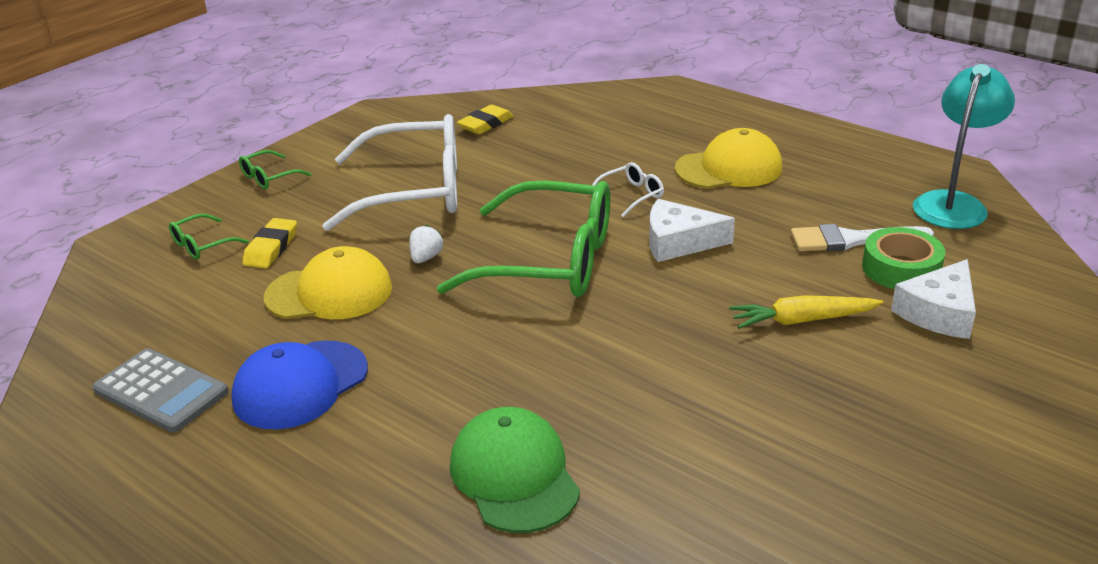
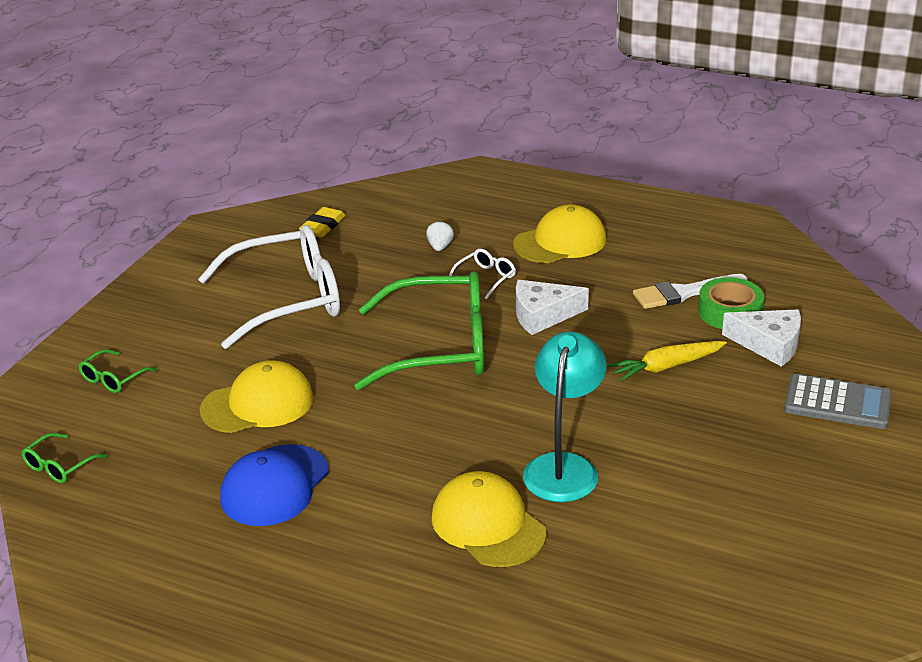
camera: 15 degrees left, 0 degrees up
grey calculator [92,348,229,433] -> grey calculator moved to [784,374,892,429]
green glasses [239,150,311,189] -> green glasses moved to [22,433,107,483]
yellow eraser [242,218,297,268] -> none
white strawberry [409,225,443,263] -> white strawberry moved to [426,221,454,251]
green cap [450,407,580,533] -> yellow cap [432,471,546,567]
white cheese [891,259,976,339] -> white cheese turned 90 degrees counterclockwise [722,309,801,367]
turquoise lamp [913,64,1015,229] -> turquoise lamp moved to [523,332,607,502]

